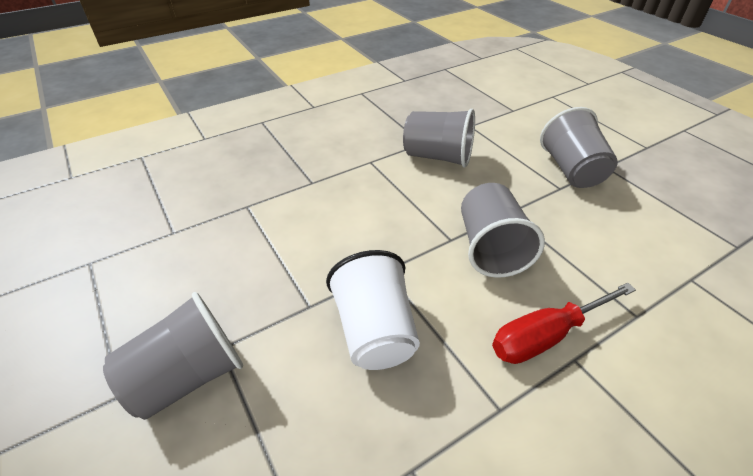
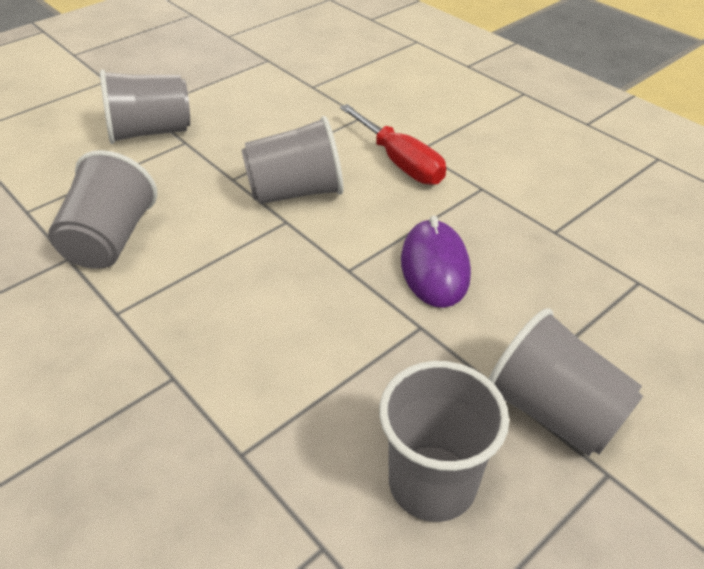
camera: 100 degrees left, 0 degrees up
white cup [326,250,420,370] -> purple mouse [401,215,471,308]
none -> grey cup [379,361,509,522]

